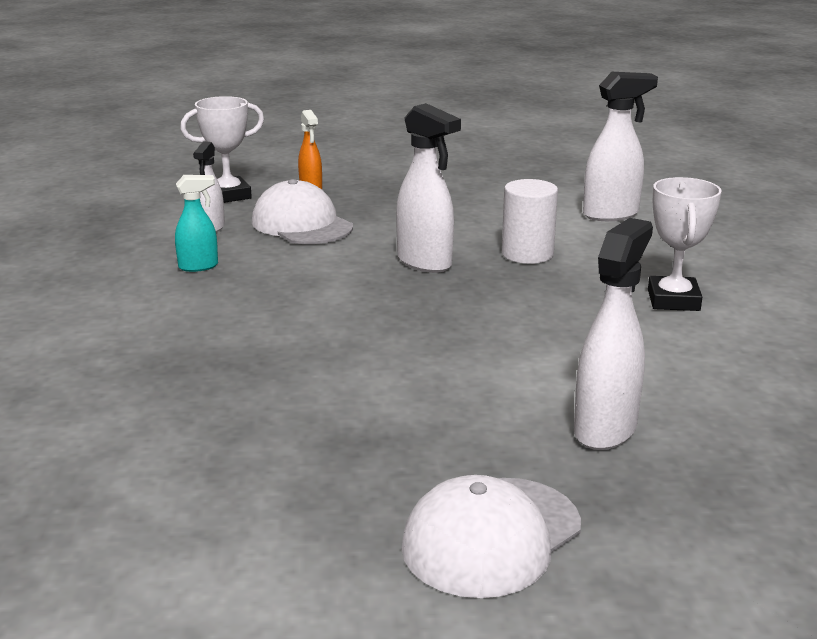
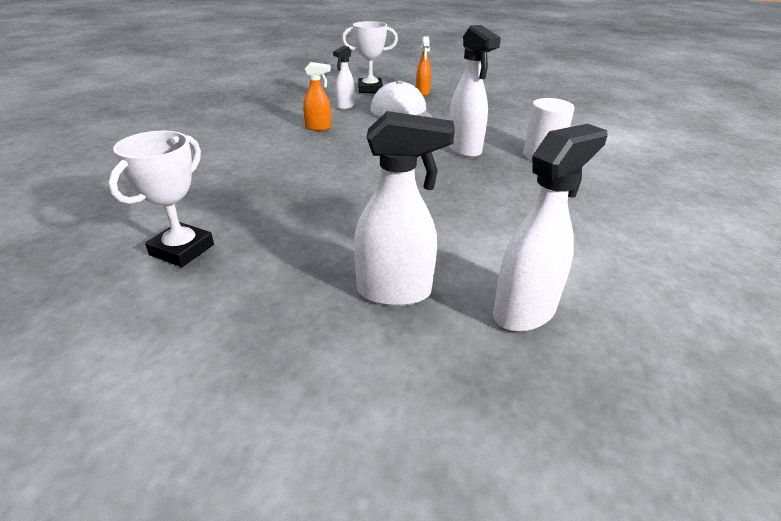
camera: 20 degrees right, 10 degrees up
turquoise spray bottle [175,175,218,272] -> orange spray bottle [303,62,331,131]
white cap [401,475,581,598] -> none
white spray bottle [583,72,658,221] -> white spray bottle moved to [354,111,455,306]
white trophy [648,177,722,311] -> white trophy moved to [109,131,214,267]

